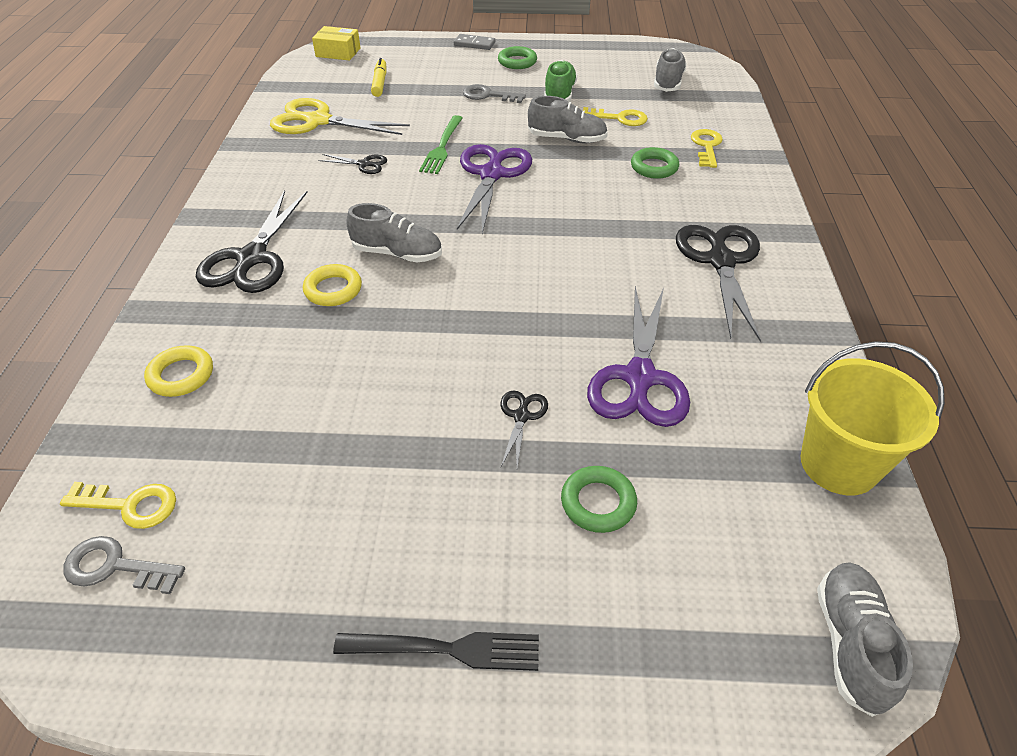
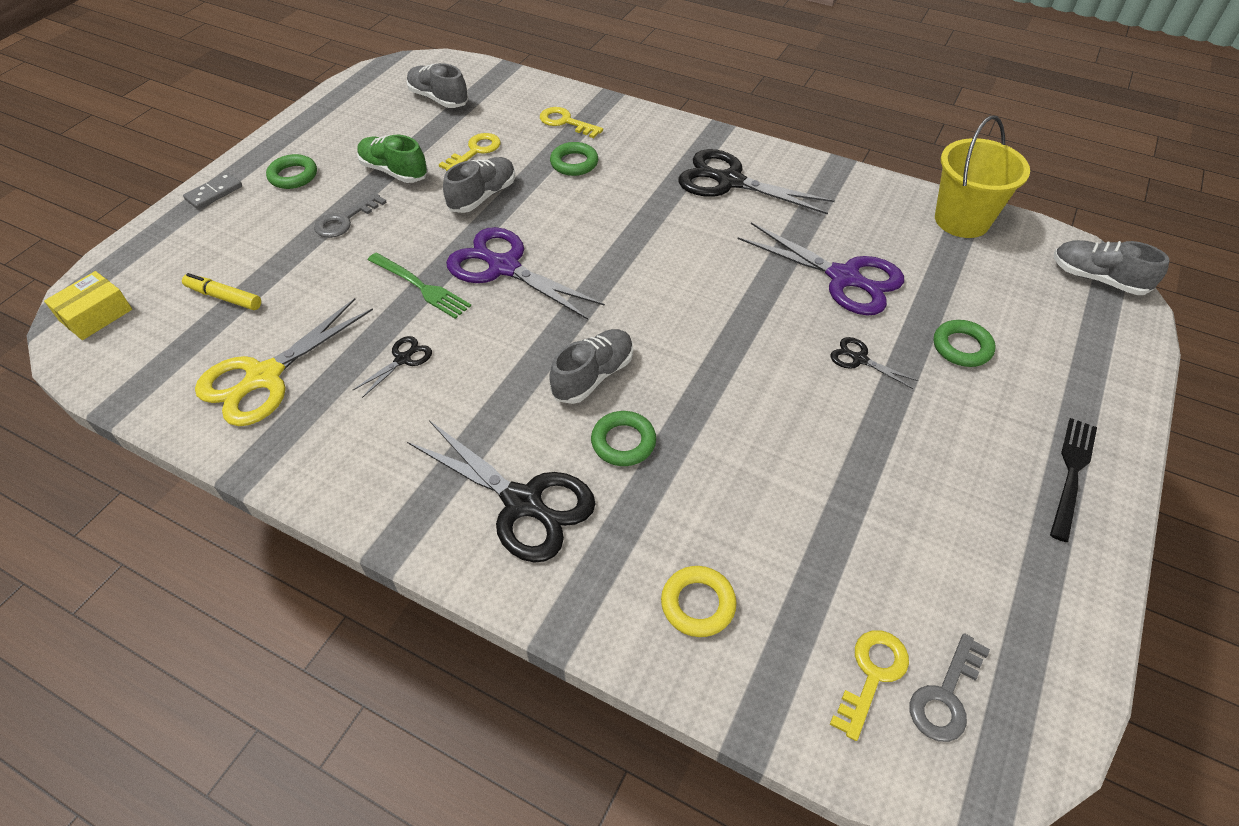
camera: 65 degrees left, 5 degrees up
yellow ring [303,264,362,306] -> green ring [591,411,656,466]

